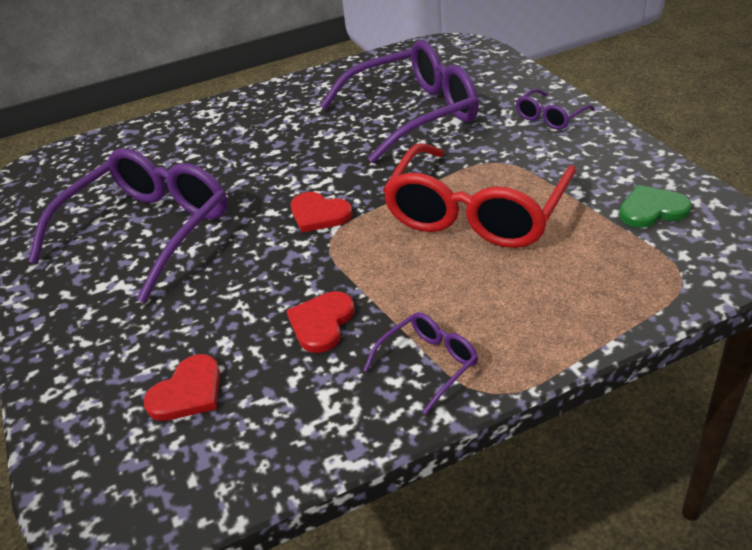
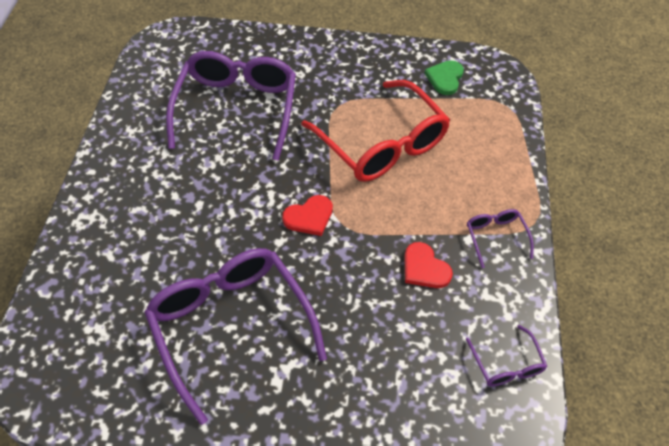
camera: 65 degrees left, 15 degrees up
red heart [143,354,220,421] -> none
purple glasses [516,89,595,130] -> purple glasses moved to [466,325,547,387]

